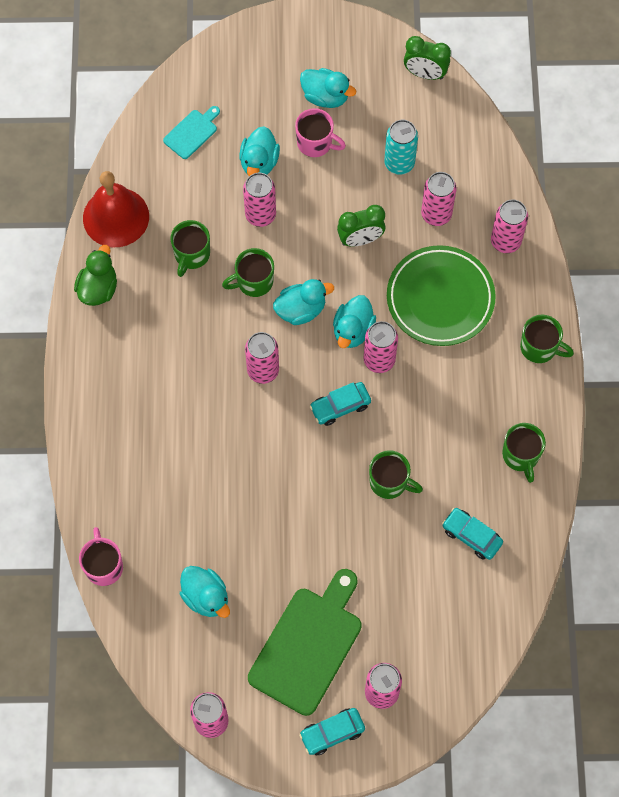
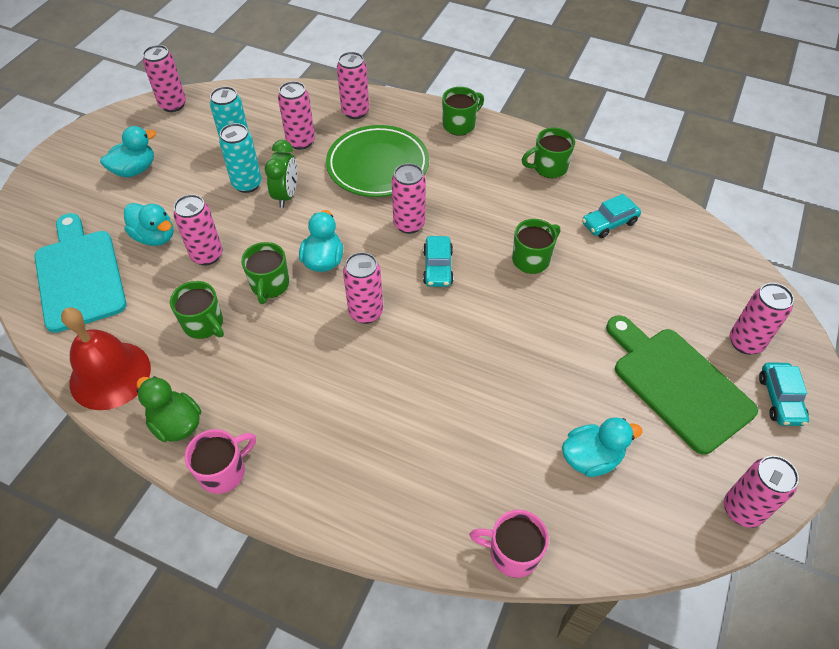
camera: 65 degrees left, 15 degrees down
turquoise cutting board [163,106,220,159] -> turquoise cutting board [34,213,126,333], size x2.08
pink mug [295,108,346,157] -> pink mug moved to [185,429,256,494]
turquoise duck [333,295,376,348] -> none
green clock [404,36,451,80] -> pink can [143,45,186,112]
green mug [502,423,546,483] -> green mug turned 150 degrees clockwise [522,128,575,178]
none -> turquoise can [219,123,262,193]

